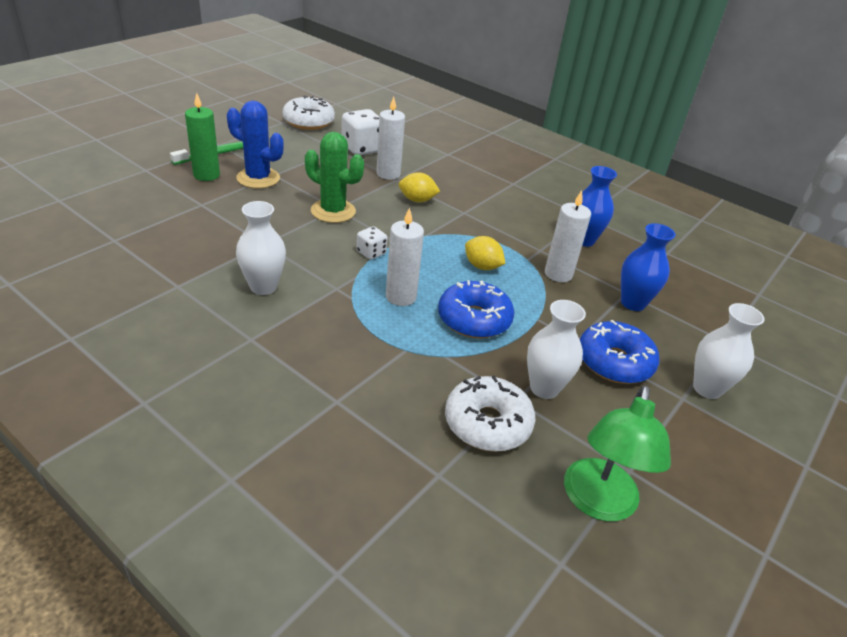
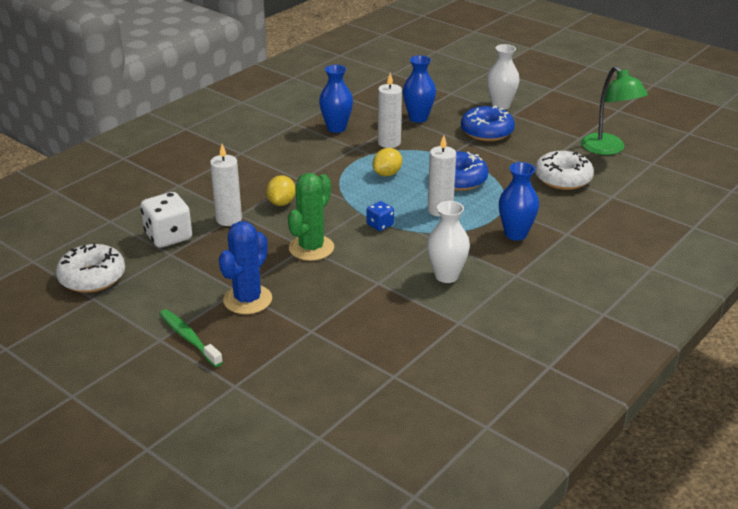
camera: 85 degrees left, 5 degrees down
green candle [185,93,220,181] -> none
white dice [357,226,387,260] -> blue dice [367,201,394,231]
white vase [527,300,586,399] -> none
green lamp [564,385,671,521] -> green lamp turned 45 degrees clockwise [581,66,648,155]
none -> blue vase [499,162,539,241]

